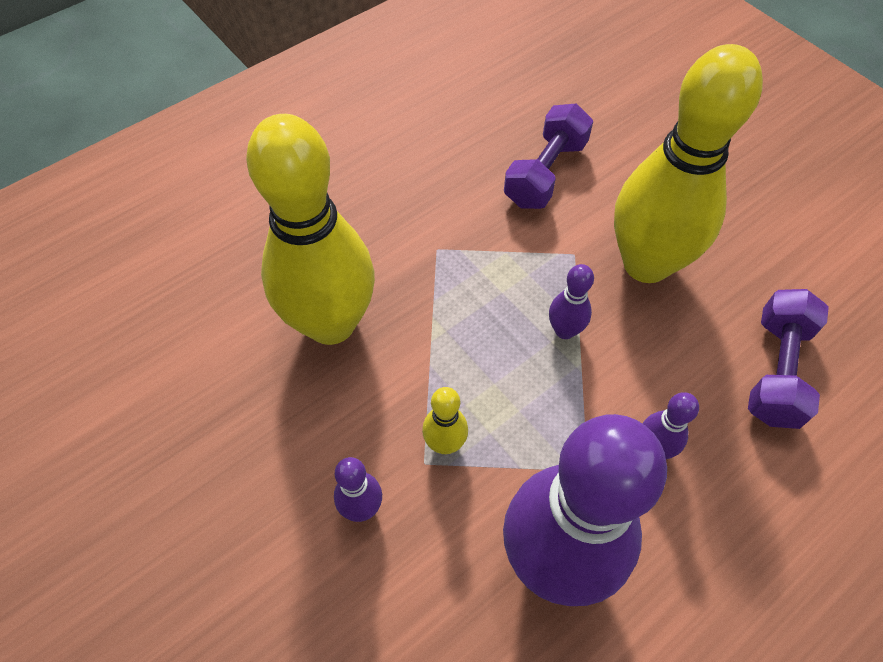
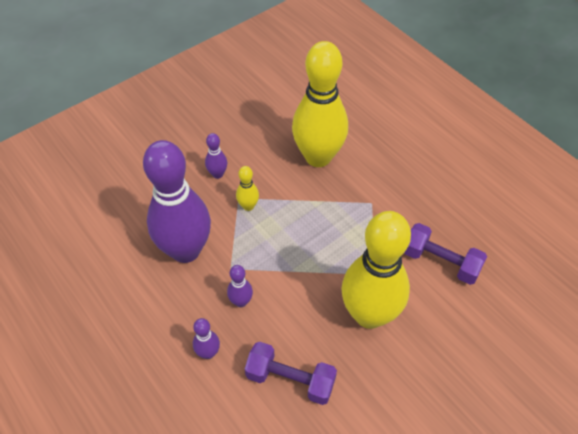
camera: 90 degrees right, 5 degrees down
purple bowling pin [549,264,594,339] -> purple bowling pin moved to [193,318,220,359]

